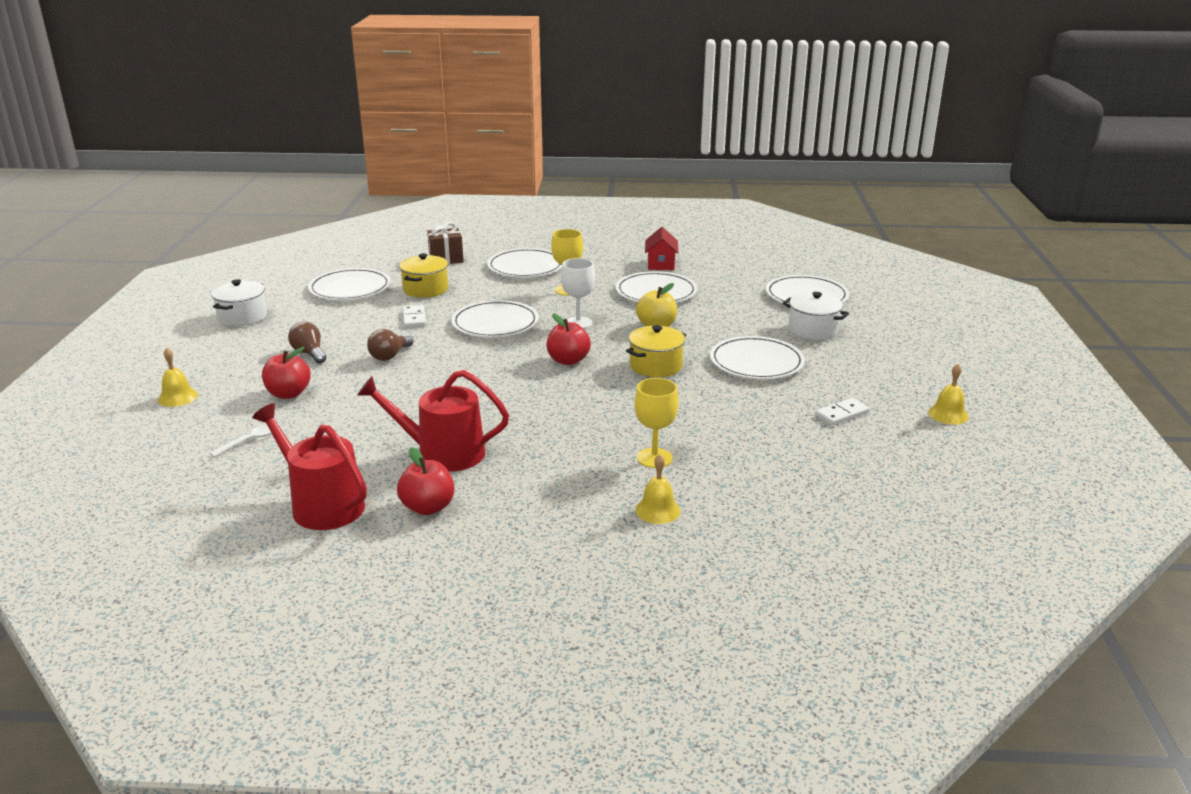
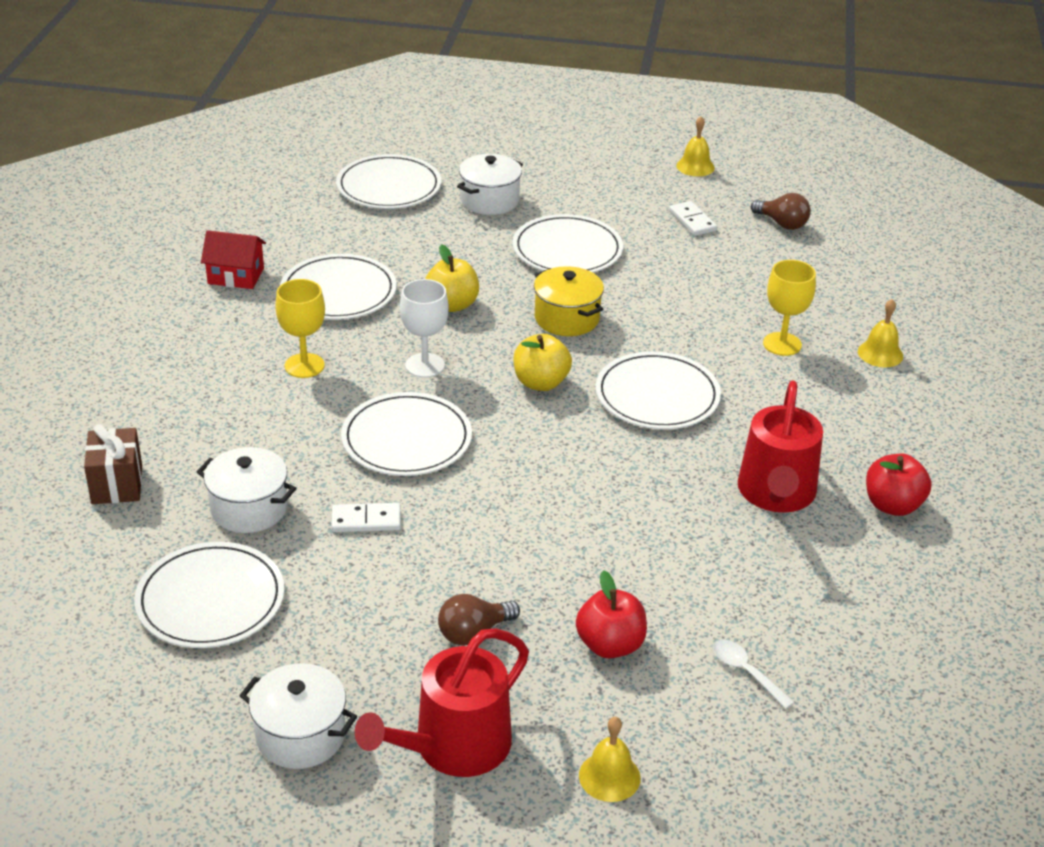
camera: 85 degrees left, 10 degrees up
red watering can [252,404,367,530] -> red watering can moved to [355,628,529,777]
brown light bulb [367,329,413,361] -> brown light bulb moved to [751,193,811,230]
yellow pot [399,254,448,298] -> white pot [197,447,297,533]
white plate [487,248,562,277] -> white plate moved to [596,351,721,429]
red apple [546,314,591,365] -> yellow apple [513,334,572,391]

